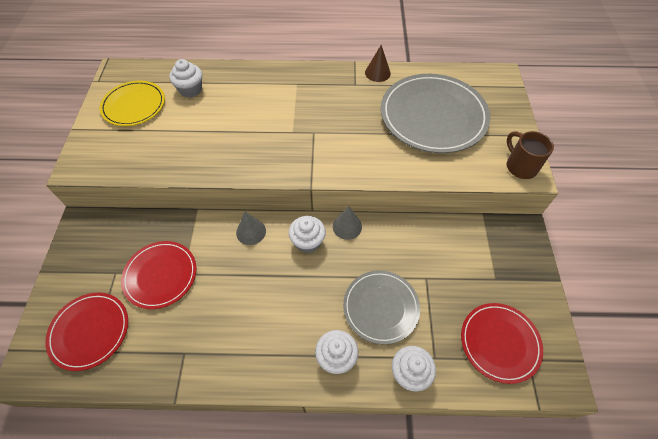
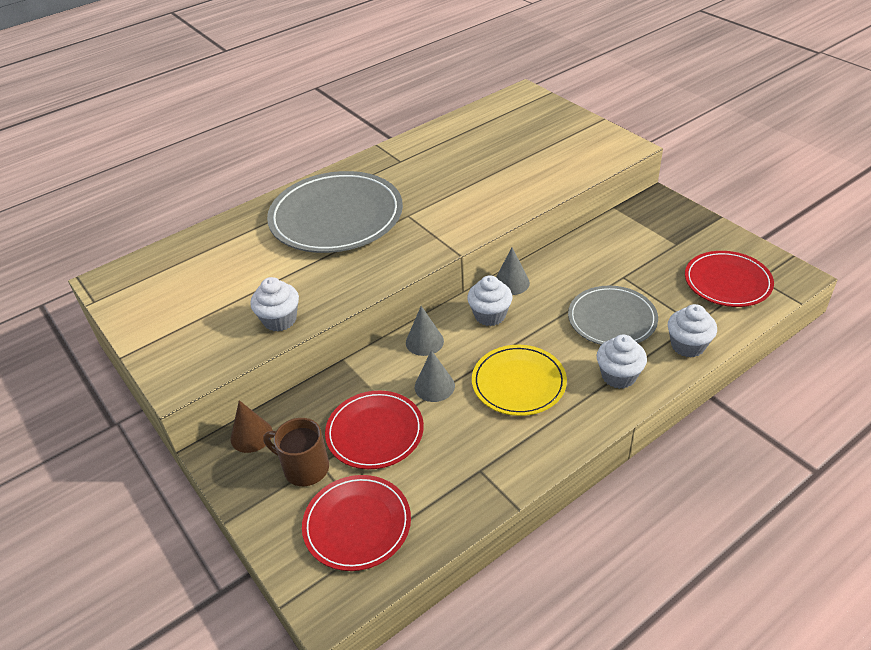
camera: 35 degrees left, 15 degrees down
yellow plate [100,80,165,126] -> yellow plate moved to [472,345,567,416]
white cupcake [169,59,202,98] -> white cupcake moved to [250,277,299,332]
brown cone [365,45,391,82] -> brown cone moved to [231,400,273,453]
grey plate [381,74,490,153] -> grey plate moved to [267,171,403,253]
brown mug [507,131,554,179] -> brown mug moved to [263,418,329,486]
none -> grey cone [415,350,455,402]

